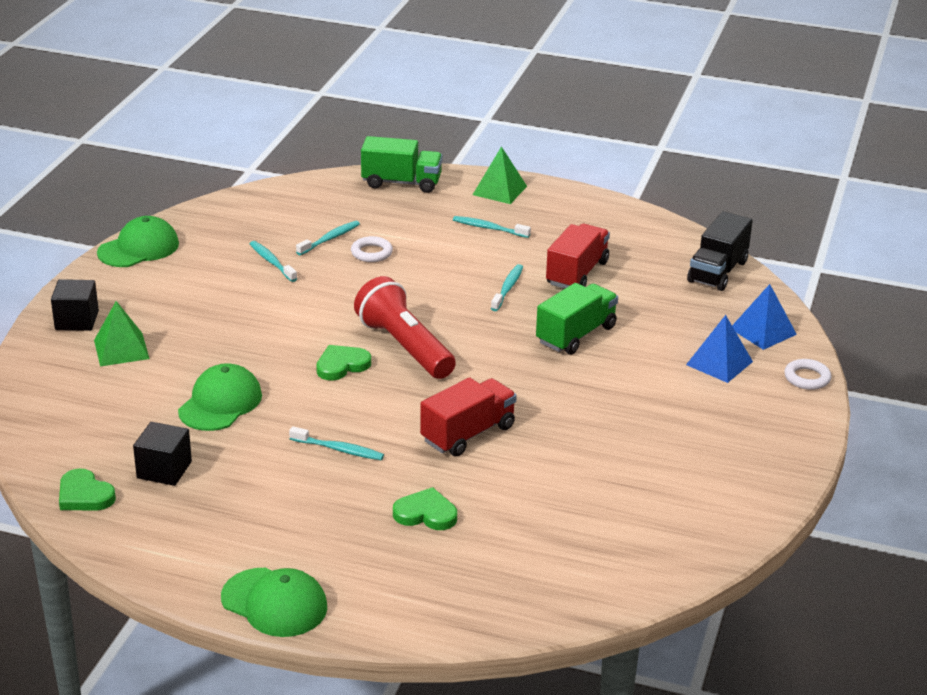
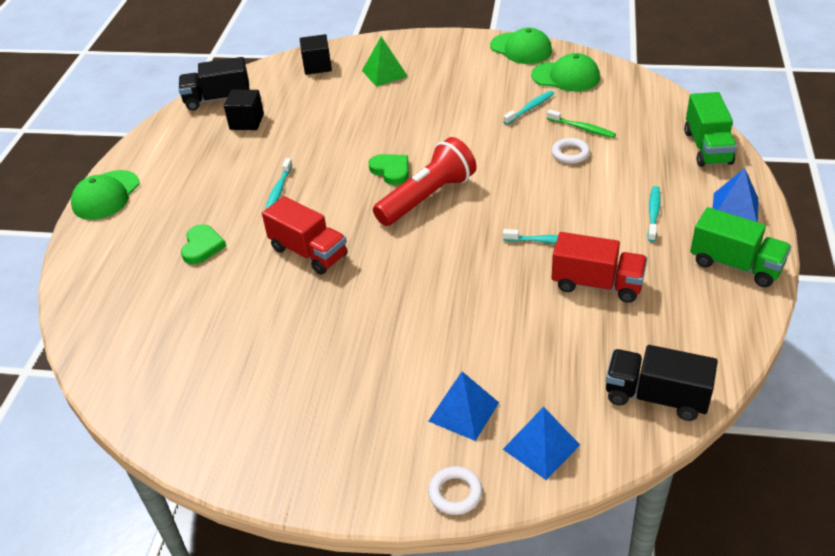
camera: 85 degrees right, 10 degrees up
black cube [51,279,99,331] -> black cube moved to [300,34,332,75]
green heart [59,468,116,511] -> black truck [179,57,250,111]
green cap [178,363,262,431] -> green cap moved to [531,53,600,91]
turquoise toothbrush [296,221,360,255] -> green toothbrush [547,109,616,138]
green pyramid [473,146,527,204] -> blue pyramid [713,168,759,222]
green truck [536,283,618,354] -> green truck moved to [690,207,791,287]

